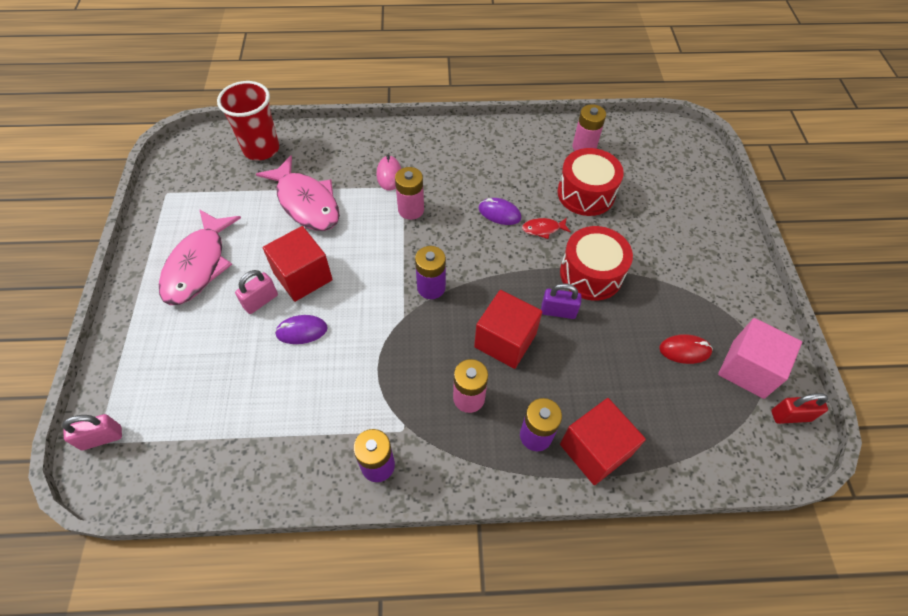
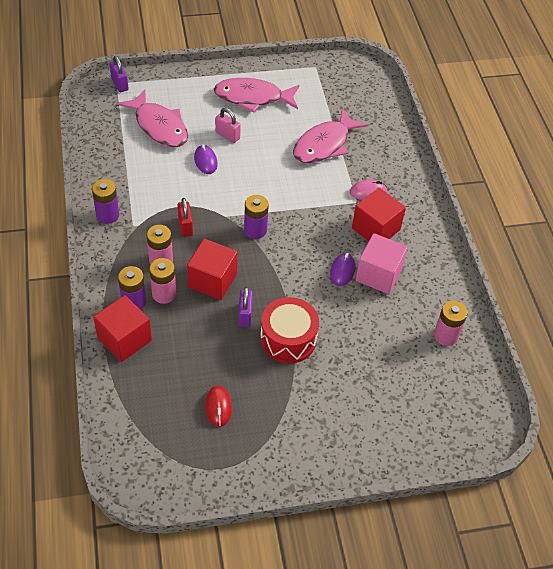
camera: 80 degrees right, 5 degrees down
pink padlock [62,414,122,450] -> purple padlock [110,56,129,92]
red cup [217,81,279,160] -> none
red cube [263,226,333,302] -> red cube moved to [352,188,406,241]
pink battery [395,167,424,220] -> pink battery moved to [149,258,176,304]
red fish [522,218,571,239] -> none
red drum [557,148,624,216] -> none
pink cube [718,318,802,399] -> pink cube moved to [355,233,408,294]
red padlock [771,393,828,424] -> red padlock moved to [177,198,193,237]
none -> pink fish [117,89,188,147]

